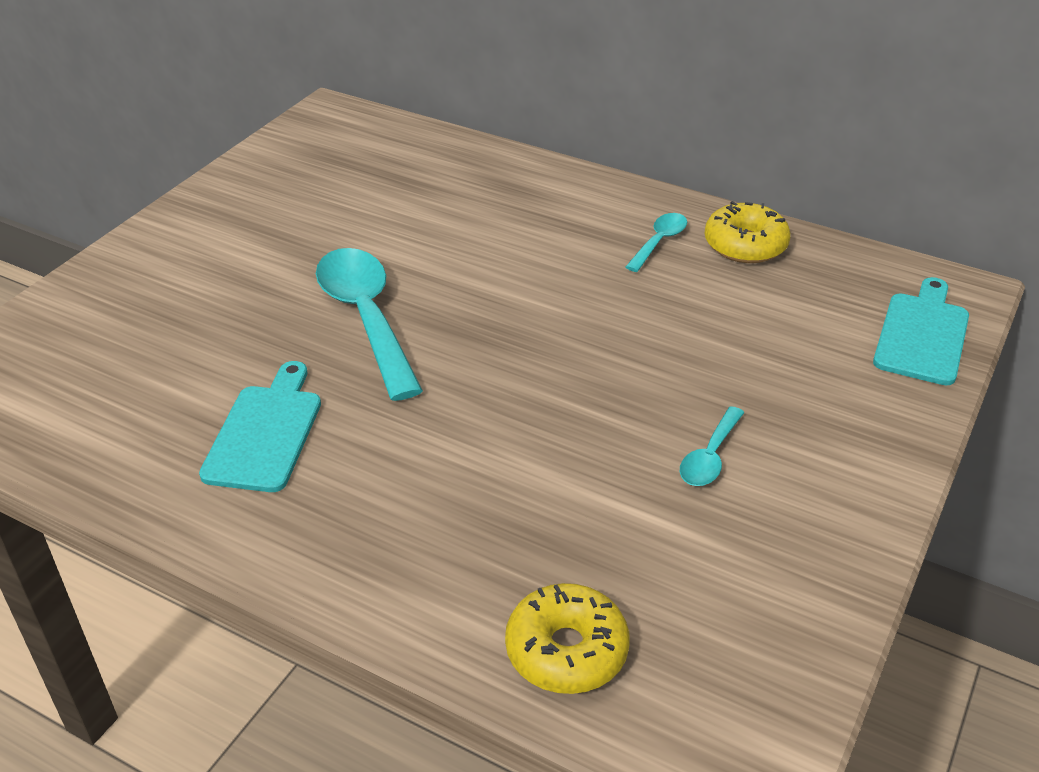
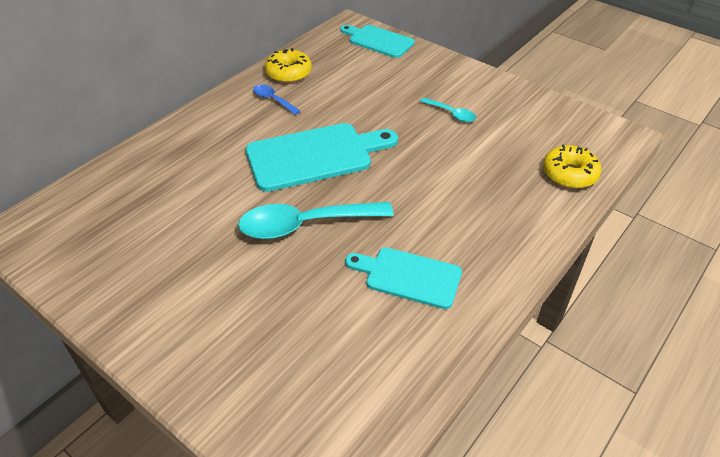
camera: 80 degrees left, 5 degrees up
turquoise spoon [626,213,687,272] -> blue spoon [253,84,300,115]
none -> turquoise cutting board [246,123,398,192]

